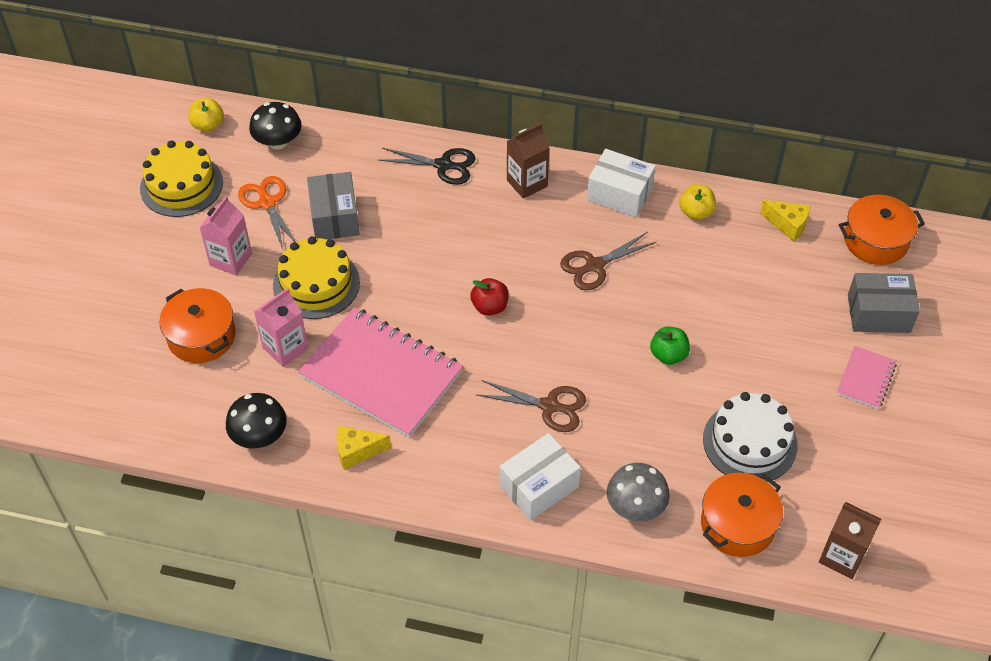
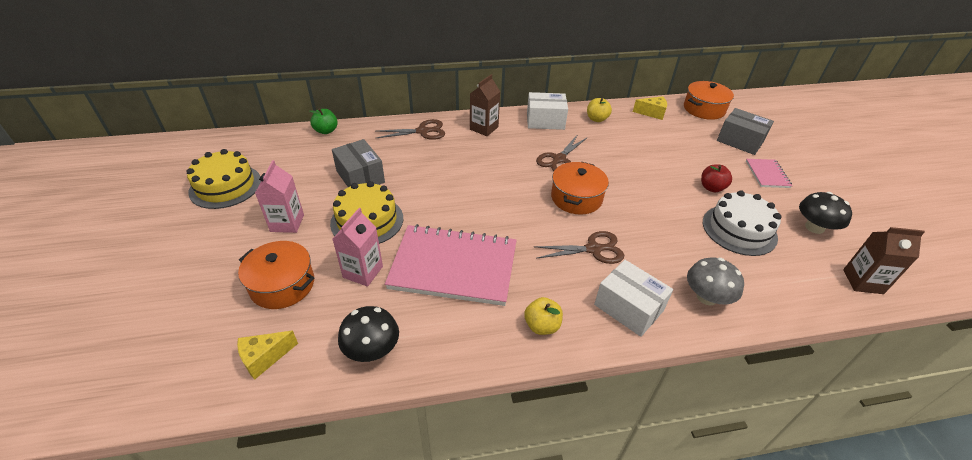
camera: 25 degrees left, 10 degrees down
yellow apple [189,98,224,132] -> yellow apple moved to [524,297,563,335]
orange scissors [238,176,297,249] -> none
black mushroom [249,102,302,150] -> black mushroom moved to [799,192,852,234]
yellow cheese [337,425,391,470] -> yellow cheese moved to [237,331,298,380]
black scissors [379,148,476,185] -> brown scissors [376,119,445,140]
red apple [470,278,509,315] -> red apple moved to [701,164,732,192]
white box [499,433,581,521] -> white box turned 75 degrees counterclockwise [594,260,673,337]
green apple [650,327,690,365] -> green apple moved to [310,108,338,134]
orange pot [701,473,783,557] -> orange pot moved to [551,162,609,215]
grey box [848,273,920,333] -> grey box turned 60 degrees clockwise [717,108,774,155]

